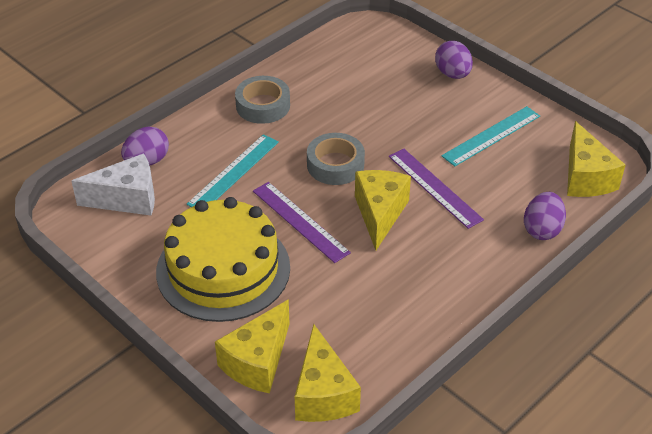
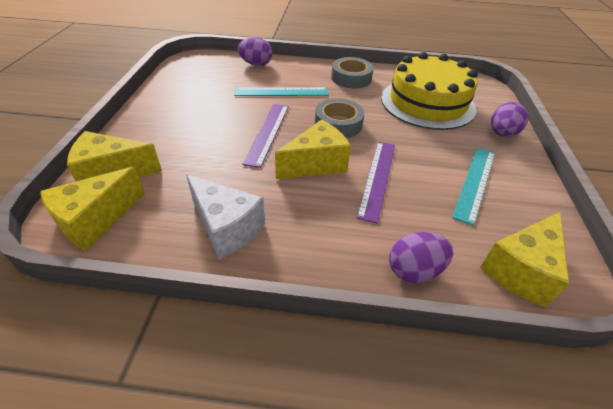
camera: 50 degrees right, 0 degrees up
white cheese [71,153,155,216] -> white cheese moved to [186,175,265,259]
yellow cake [156,197,290,322] -> yellow cake moved to [381,52,478,130]
turquoise ruler [442,106,540,166] -> turquoise ruler turned 75 degrees counterclockwise [452,147,495,226]

